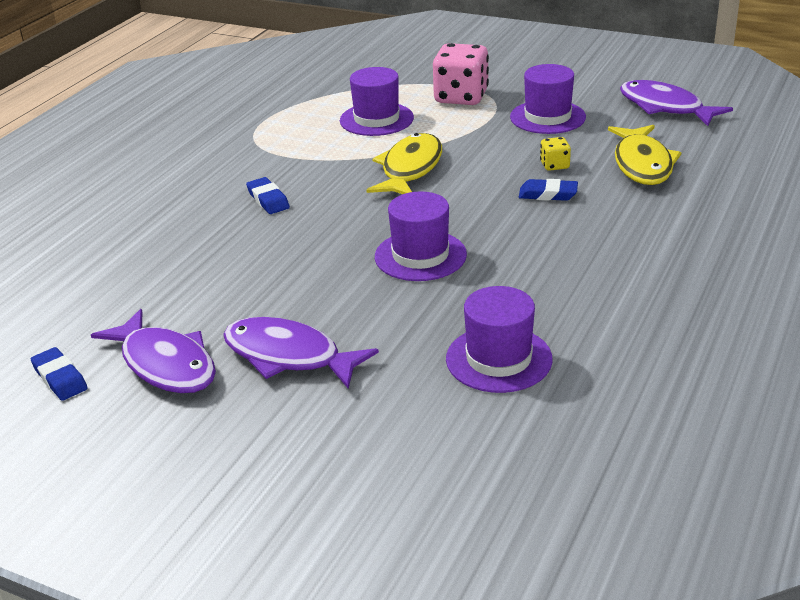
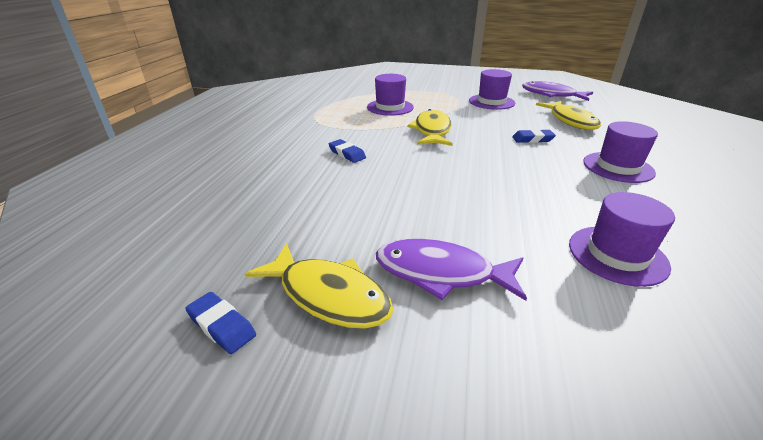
camera: 15 degrees left, 0 degrees up
purple fish [91,309,216,393] -> yellow fish [245,243,393,329]
purple hat [375,191,467,281] -> purple hat moved to [583,121,658,183]
pink dice [433,43,489,105] -> none
yellow dice [540,137,571,171] -> none

